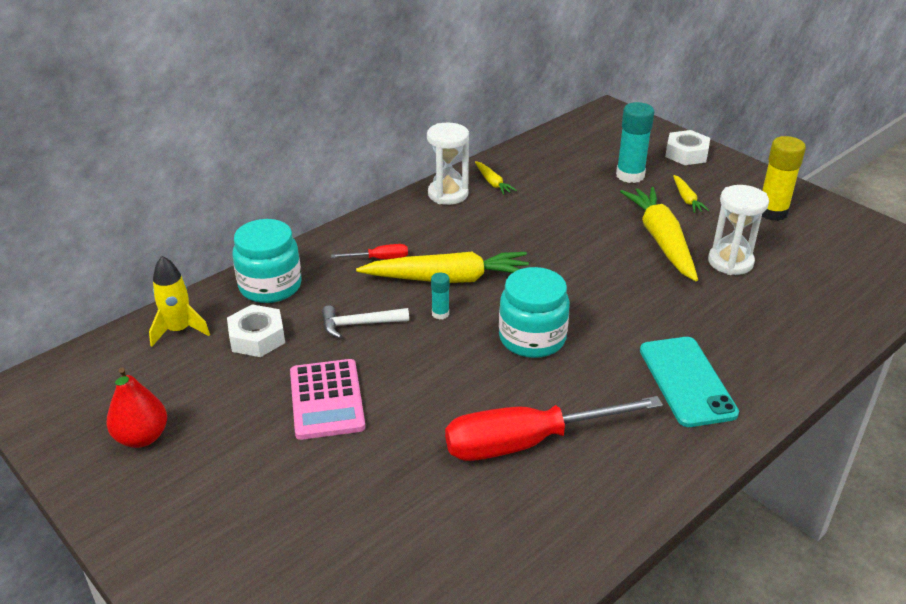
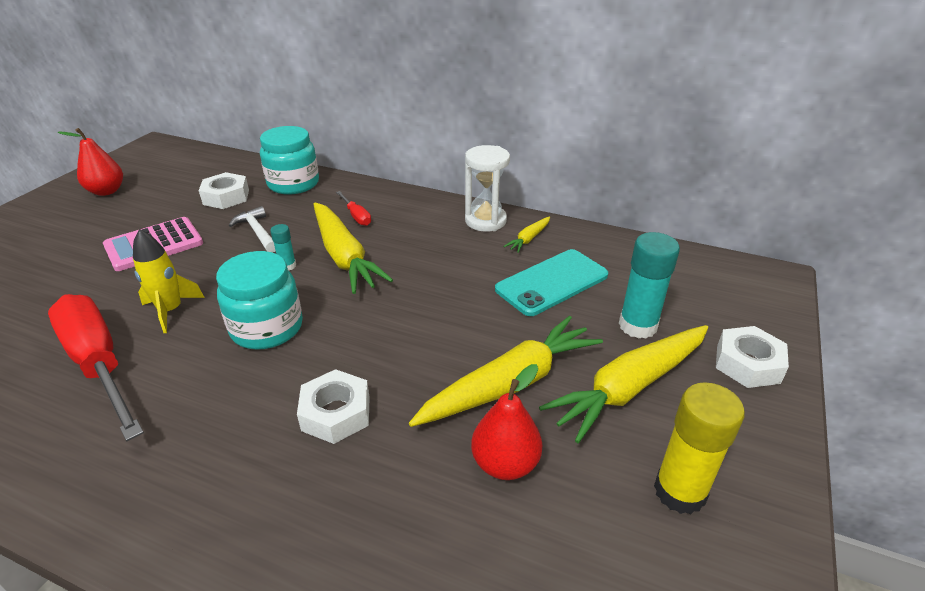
camera: 65 degrees right, 0 degrees up
yellow rocket [149,256,210,347] -> yellow rocket moved to [133,229,205,333]
turquoise phone [640,337,739,427] -> turquoise phone moved to [495,249,608,316]
yellow carrot [673,175,709,213] -> yellow carrot [539,325,708,443], size x2.18
white hourglass [708,185,769,275] -> red pear [471,364,542,480]
none -> white nut [297,369,369,444]

